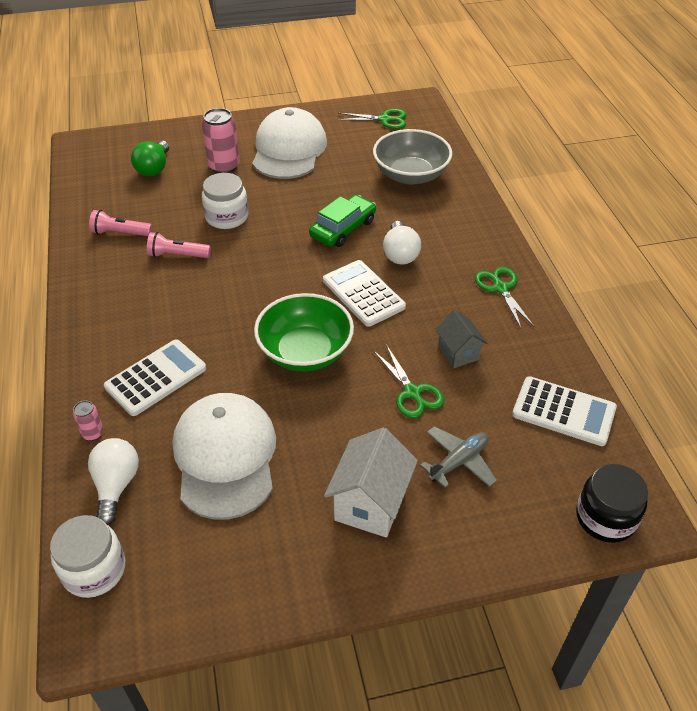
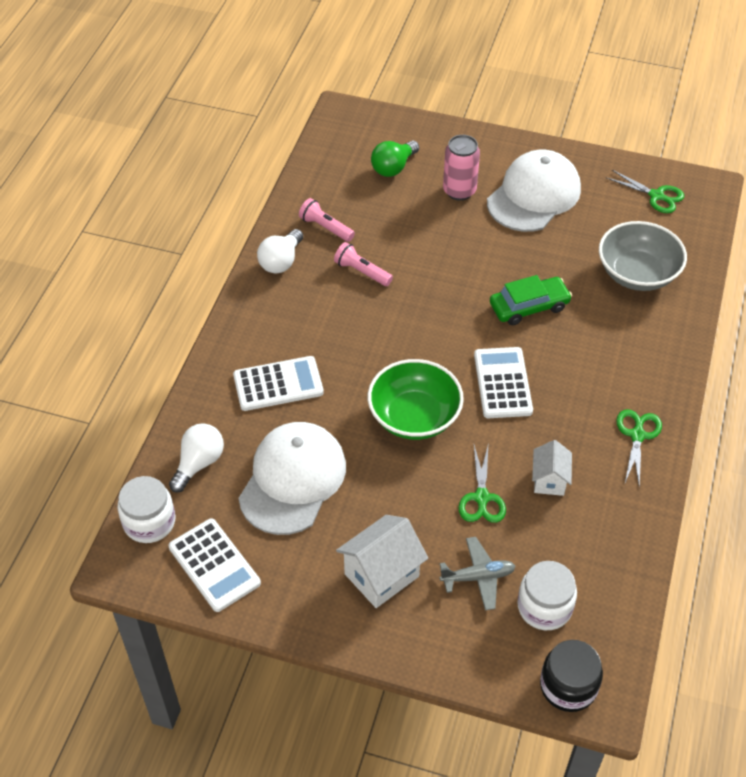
camera: 30 degrees right, 5 degrees up
pink can [73,401,104,441] -> none
white jar [202,173,248,229] -> white jar moved to [517,561,577,630]
white light bulb [383,221,421,265] -> white light bulb moved to [257,229,303,273]
grey house [435,310,487,368] -> white house [532,440,572,496]
white calculator [512,376,617,446] -> white calculator moved to [169,518,261,612]

